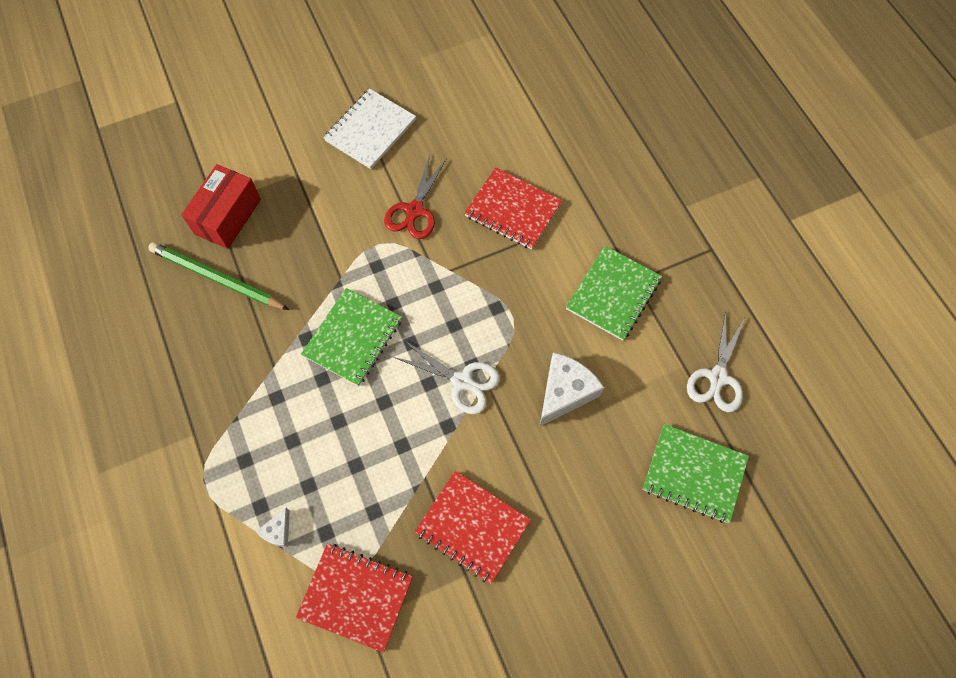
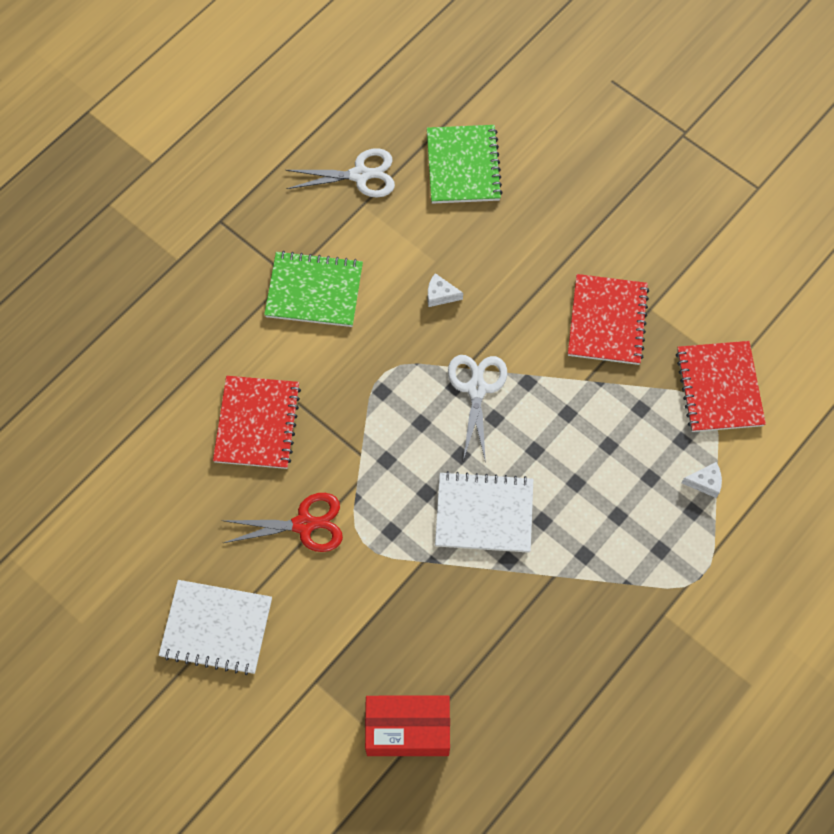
camera: 115 degrees left, 0 degrees up
green pencil [148,242,289,310] -> none
green notebook [301,288,402,386] -> white notebook [435,471,533,553]
white cheese [540,352,604,426] -> white cheese [428,273,463,307], size x0.50

